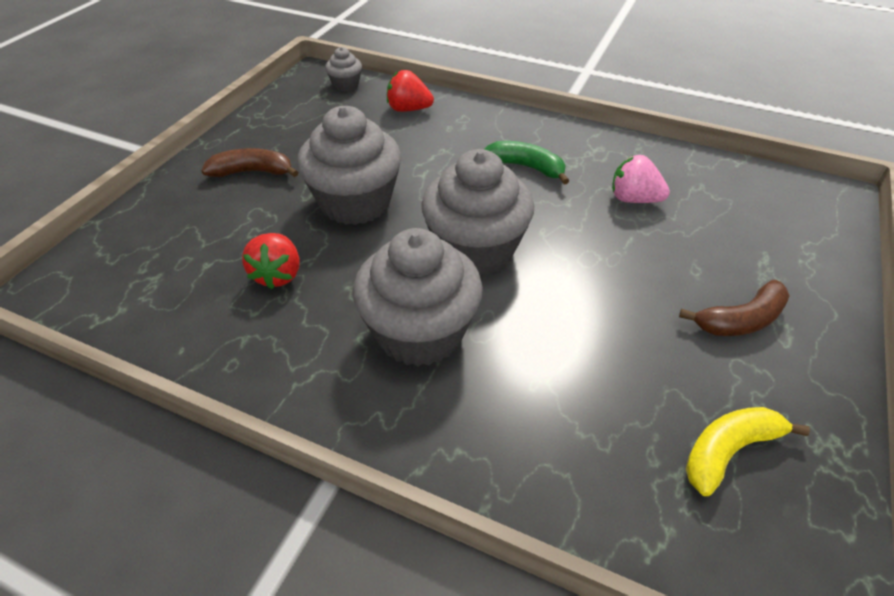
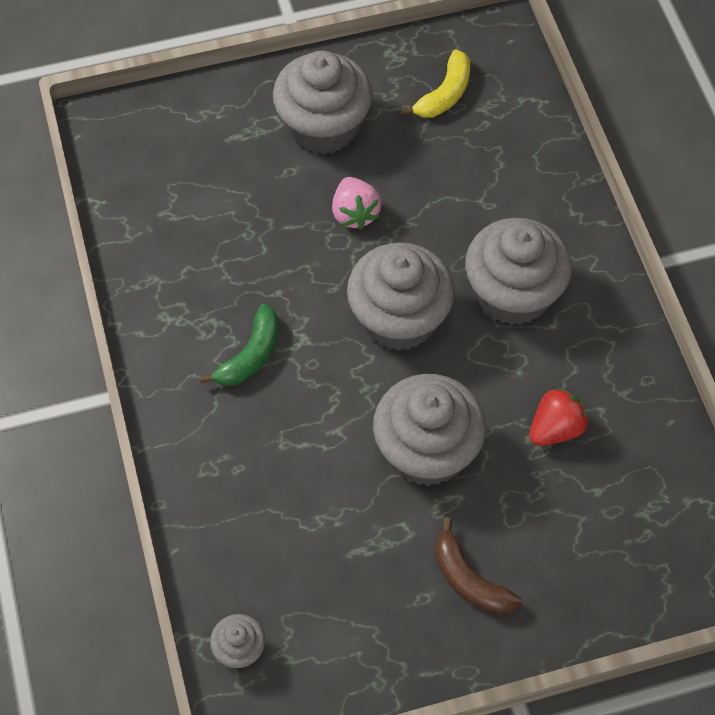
camera: 130 degrees left, 15 degrees up
red strawberry [387,70,434,112] -> none
green banana [484,141,569,185] -> green banana turned 135 degrees counterclockwise [200,304,279,386]
pink strawberry [612,155,670,203] -> pink strawberry moved to [332,177,382,230]
brown banana [679,280,790,336] -> grey cupcake [273,51,373,155]
yellow banana [686,407,810,496] -> yellow banana turned 75 degrees counterclockwise [401,49,470,117]

